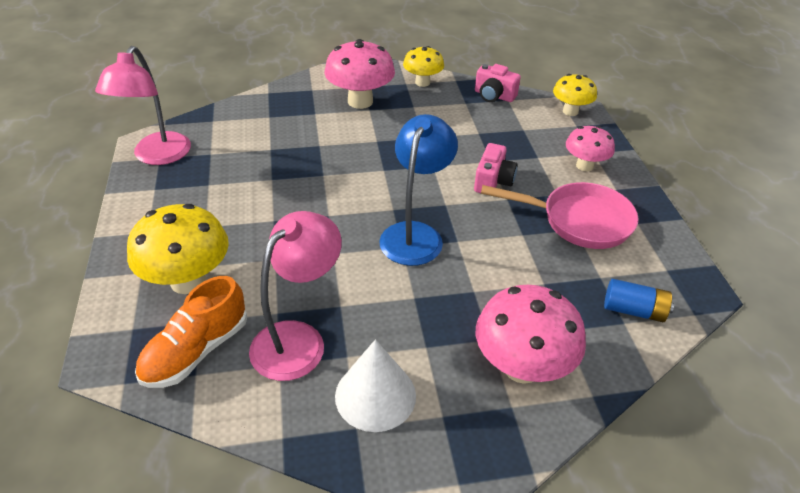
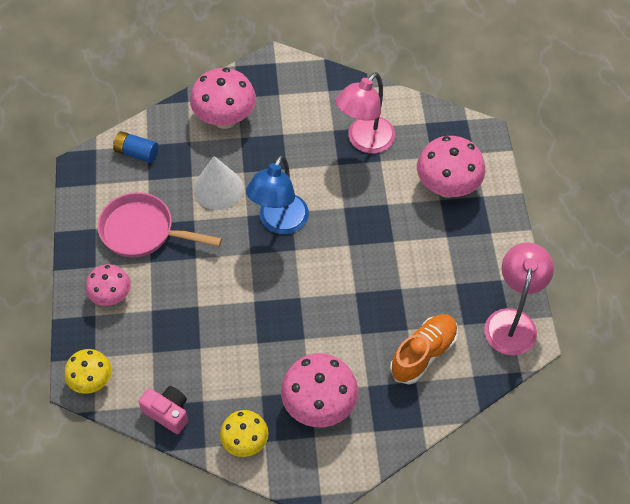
camera: 175 degrees left, 15 degrees up
yellow mushroom [127,204,229,294] -> pink mushroom [417,136,485,198]
orange shoe [135,276,247,388] -> orange shoe moved to [390,314,458,384]
white cone [335,339,416,432] -> white cone moved to [193,156,244,210]
pink camera [474,143,518,193] -> none

